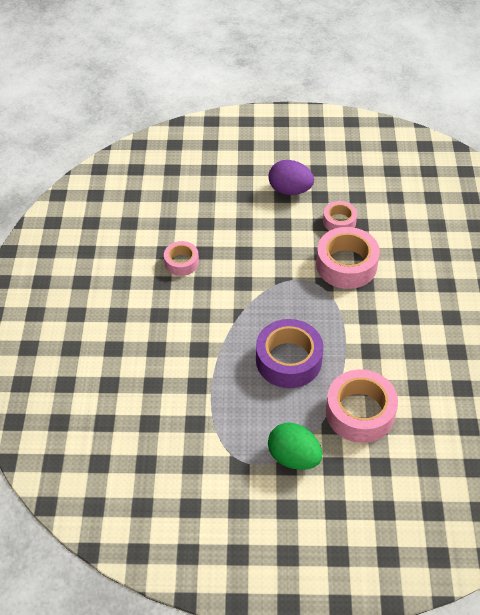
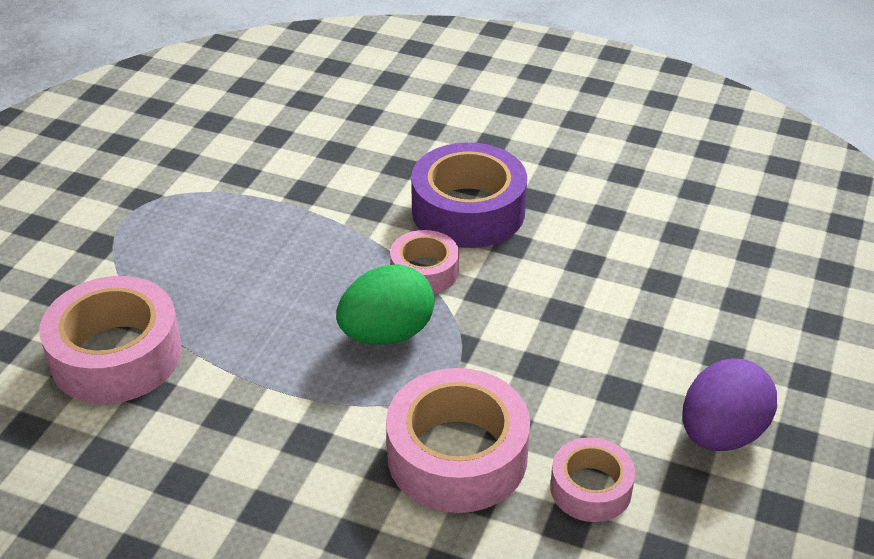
camera: 110 degrees right, 10 degrees down
pink tape [164,241,199,276] -> pink tape moved to [390,230,459,294]
purple tape [256,319,323,388] -> purple tape moved to [411,142,527,248]
green egg [268,422,322,470] -> green egg moved to [336,264,435,345]

